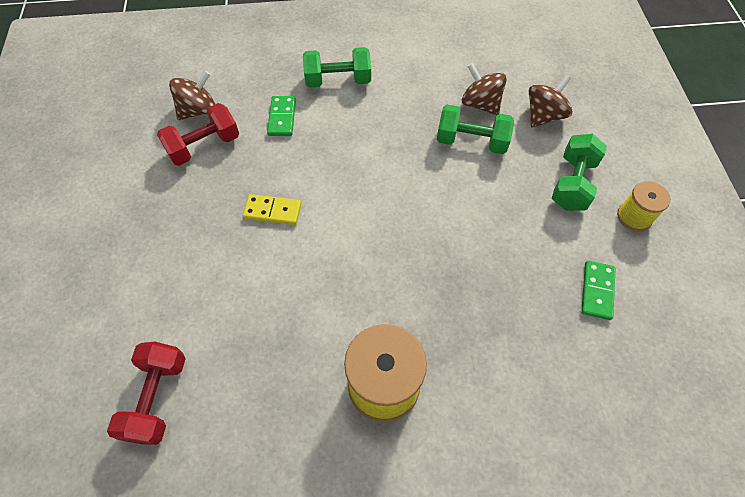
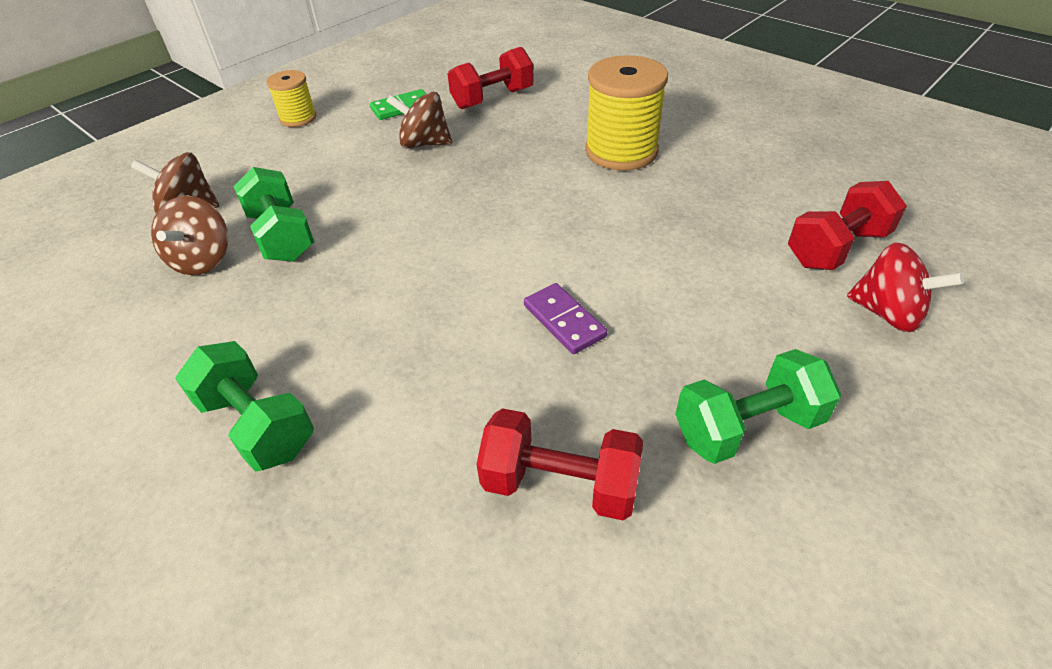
camera: 130 degrees left, 15 degrees down
brown spinning top [169,71,215,120] -> brown spinning top moved to [387,92,452,149]
yellow domino [243,194,301,225] -> purple domino [524,283,607,354]
green domino [267,96,296,136] -> none
green dumbbell [552,134,607,211] -> green dumbbell moved to [675,349,841,464]
none -> red dumbbell [448,47,534,109]
none -> red spinning top [847,243,964,332]

